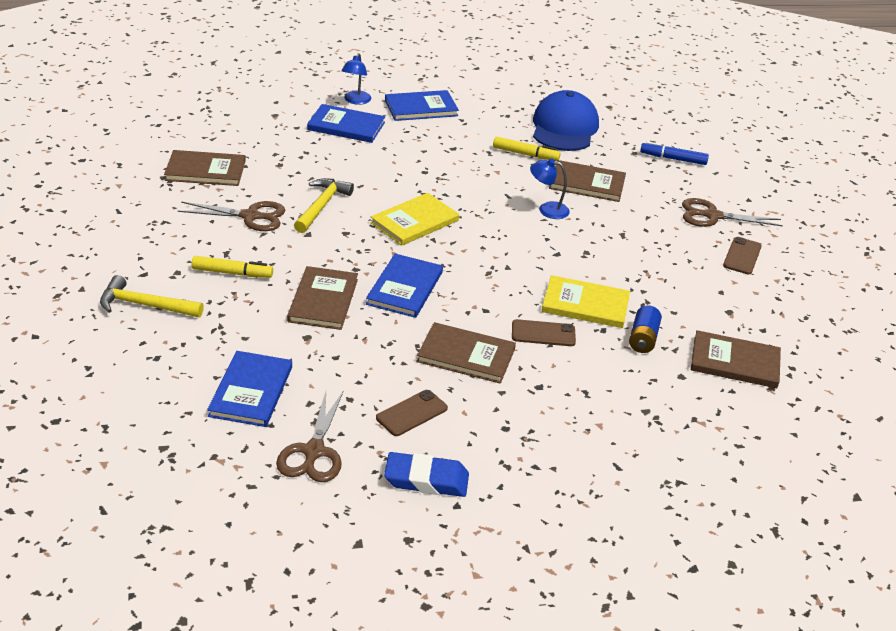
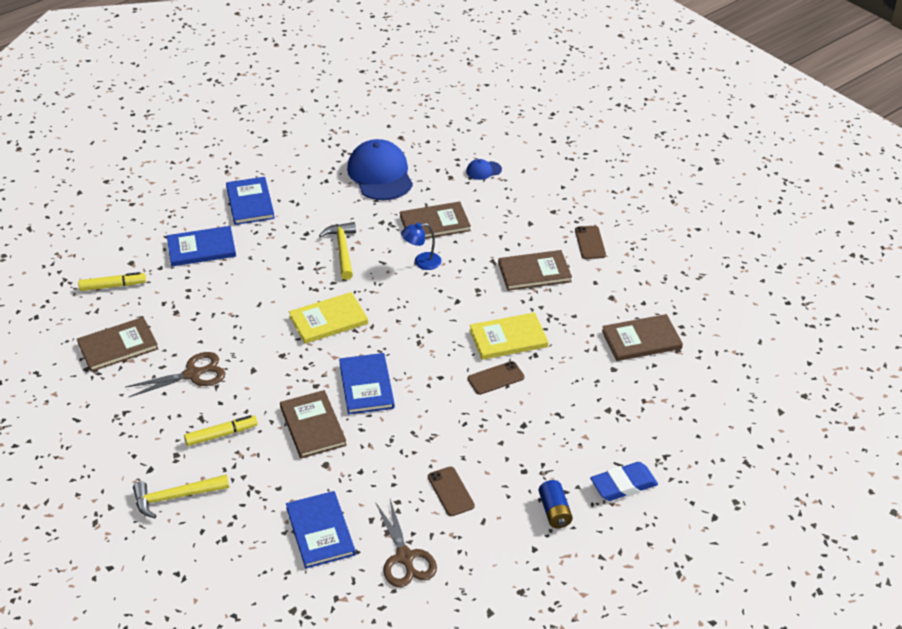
camera: 25 degrees left, 5 degrees up
yellow hammer [294,178,354,233] -> yellow hammer moved to [319,222,356,280]
blue lamp [342,53,371,105] -> none
yellow book [370,193,459,246] -> yellow book turned 45 degrees clockwise [289,292,368,344]
brown phone [376,390,448,436] -> brown phone turned 45 degrees counterclockwise [428,466,475,516]
blue eraser [384,452,469,497] -> blue eraser moved to [590,462,658,501]
blue book [385,90,459,121] -> blue book turned 60 degrees counterclockwise [226,177,275,225]
brown book [416,322,516,384] -> brown book moved to [498,250,572,291]
yellow marker [493,137,561,161] -> yellow marker moved to [78,272,146,291]
blue battery [629,305,662,353] -> blue battery moved to [539,480,573,528]
blue marker [640,141,709,165] -> blue cap [466,159,502,180]
brown scissors [682,198,783,227] -> none

